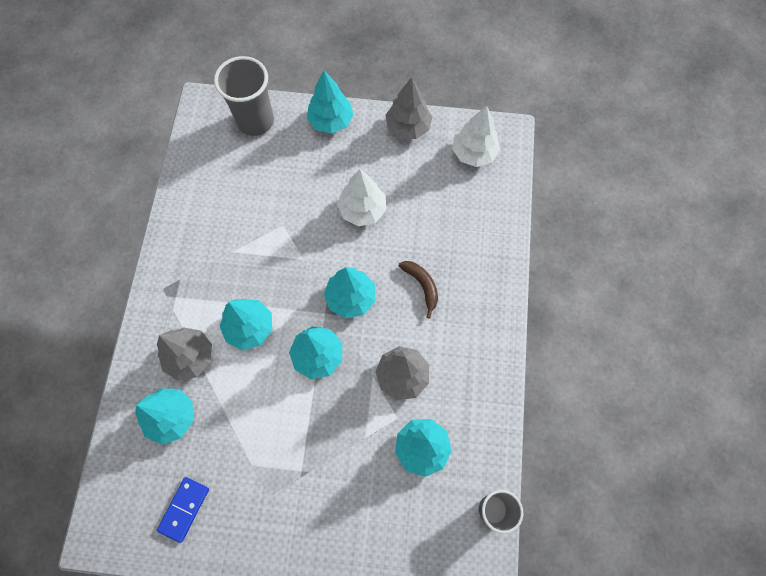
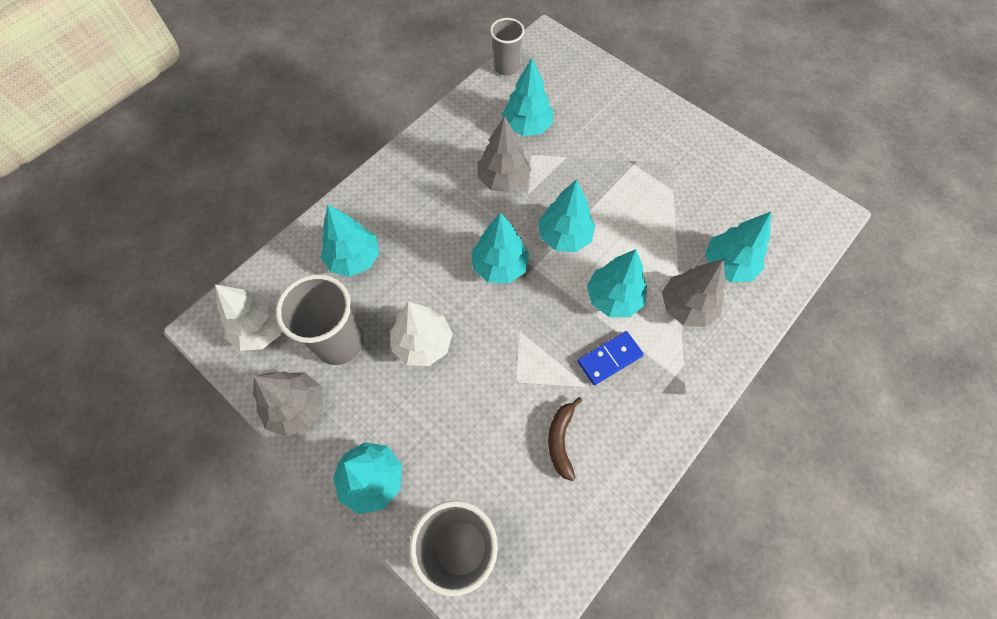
camera: 145 degrees left, 5 degrees down
blue domino [157,477,209,543] -> blue domino moved to [577,331,644,385]
brown banana [399,261,438,319] -> brown banana moved to [548,397,582,481]
none -> grey cup [276,274,364,365]
none -> turquoise tree [321,205,380,277]

